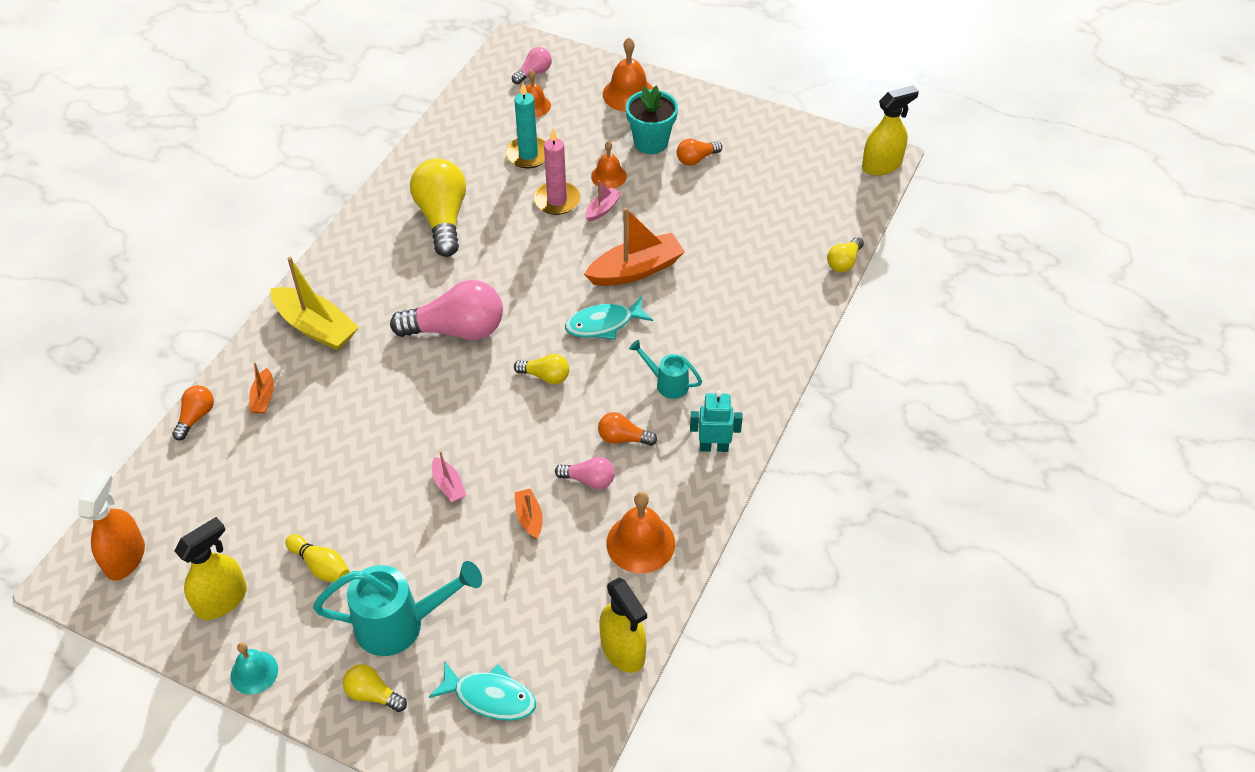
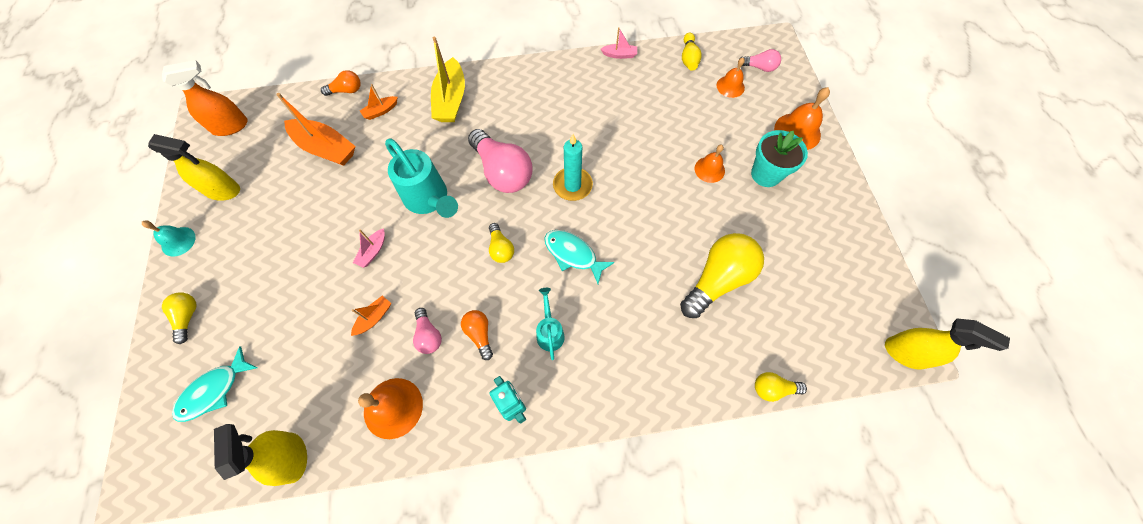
camera: 55 degrees right, 15 degrees up
yellow bowling pin [285,534,350,582] -> yellow bowling pin moved to [682,32,702,71]
turquoise watering can [313,561,482,656] -> turquoise watering can moved to [385,138,458,218]
yellow light bulb [410,158,466,257] -> yellow light bulb moved to [680,233,764,318]
turquoise fish [429,662,536,721] -> turquoise fish turned 60 degrees clockwise [172,346,258,422]
turquoise candle [506,83,546,168] -> turquoise candle moved to [553,134,593,201]
pink candle [534,129,580,215] -> none
orange boat [584,208,685,286] -> orange boat moved to [276,93,356,166]
pink boat [585,180,622,222] -> pink boat moved to [601,27,637,59]
yellow spray bottle [599,578,647,673] -> yellow spray bottle turned 135 degrees clockwise [214,424,307,486]
orange light bulb [677,139,722,166] -> none

